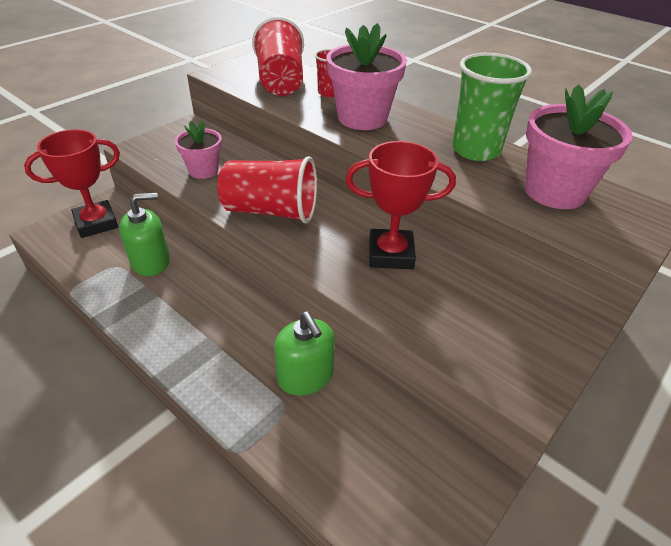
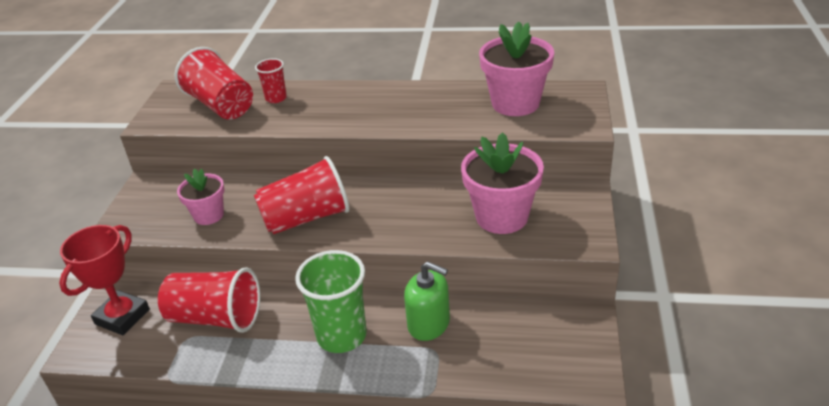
camera: 30 degrees left, 5 degrees down
green soap dispenser [119,193,170,276] -> red cup [158,267,260,333]
pink flower pot [326,23,407,130] -> pink flower pot moved to [461,132,544,234]
red trophy [345,141,456,269] -> none
green cup [452,53,532,161] -> green cup moved to [295,250,367,353]

